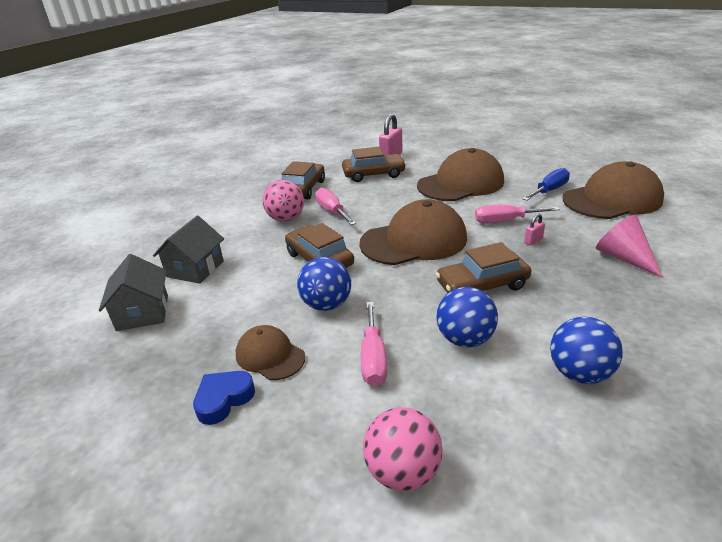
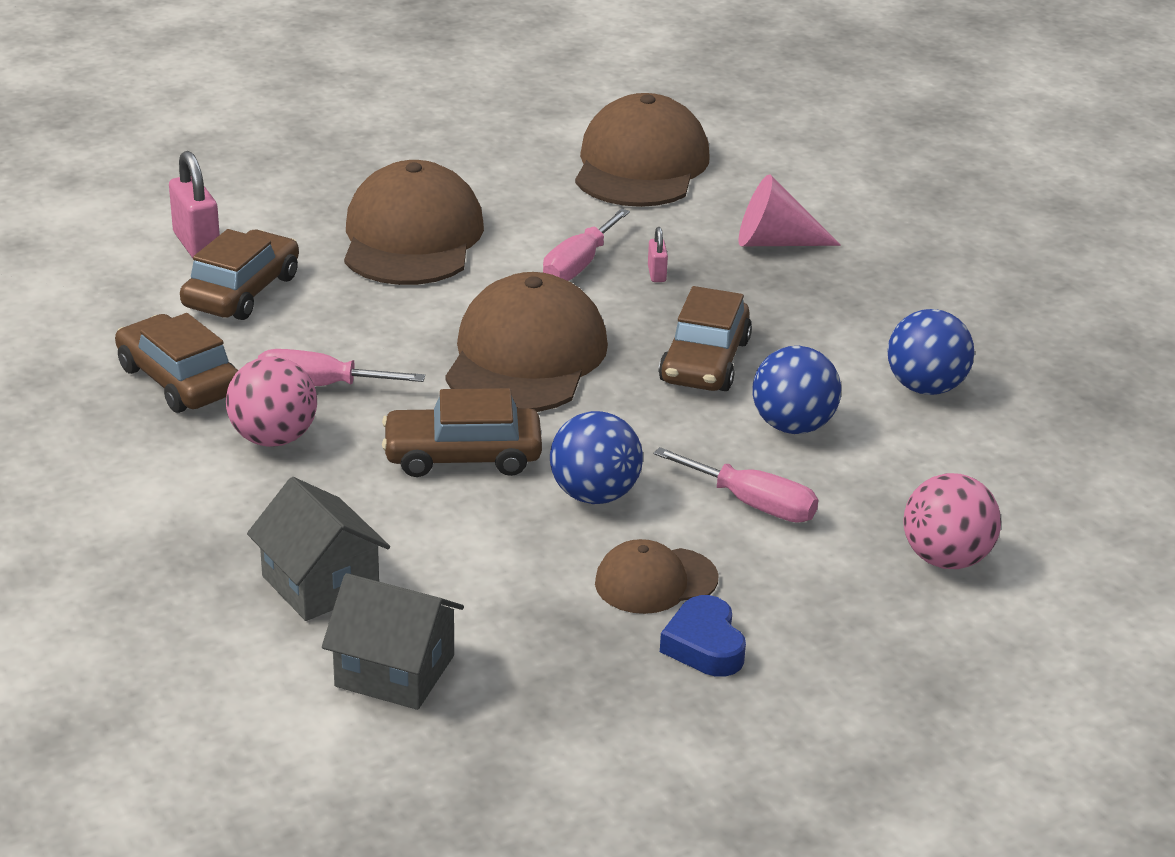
camera: 60 degrees left, 0 degrees up
blue screwdriver [522,168,570,201] -> none

